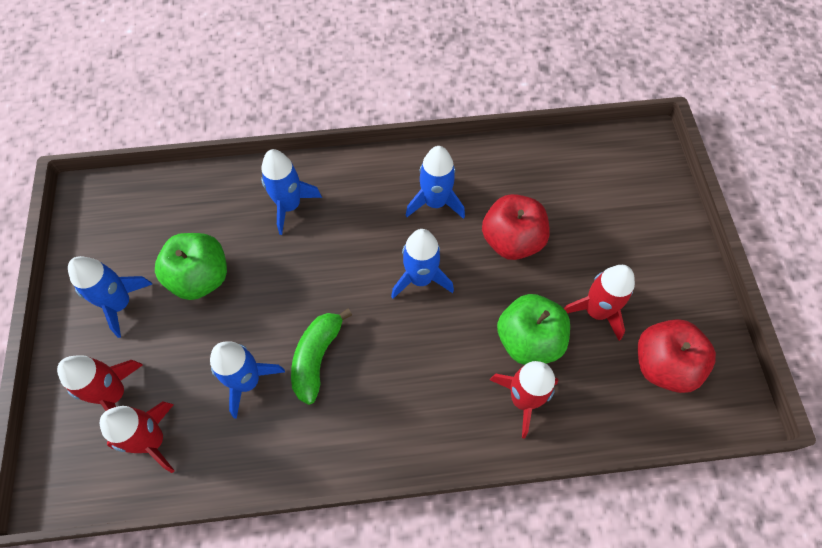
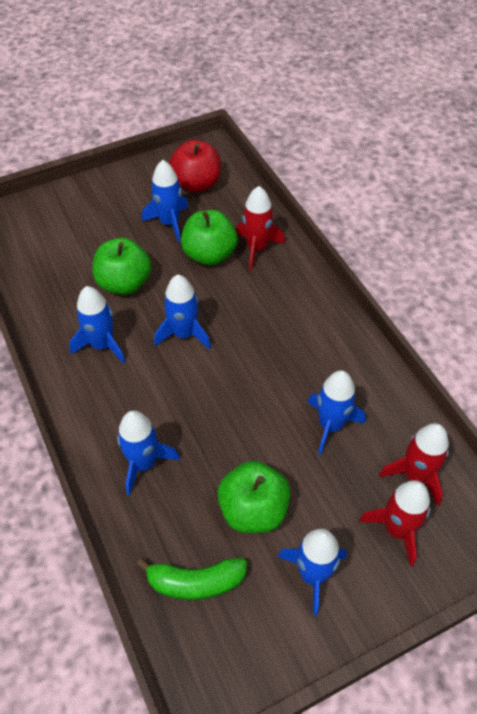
camera: 110 degrees left, 10 degrees down
green banana [291,309,352,405] -> green banana moved to [136,558,247,600]
red apple [482,194,550,260] -> green apple [93,238,151,295]
red rocket [564,265,635,341] -> blue rocket [142,160,188,242]

